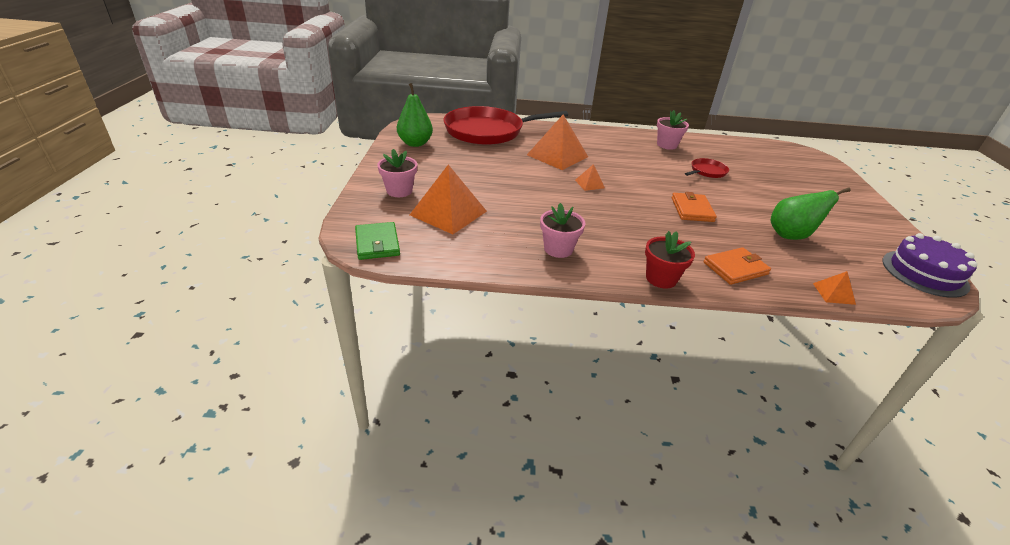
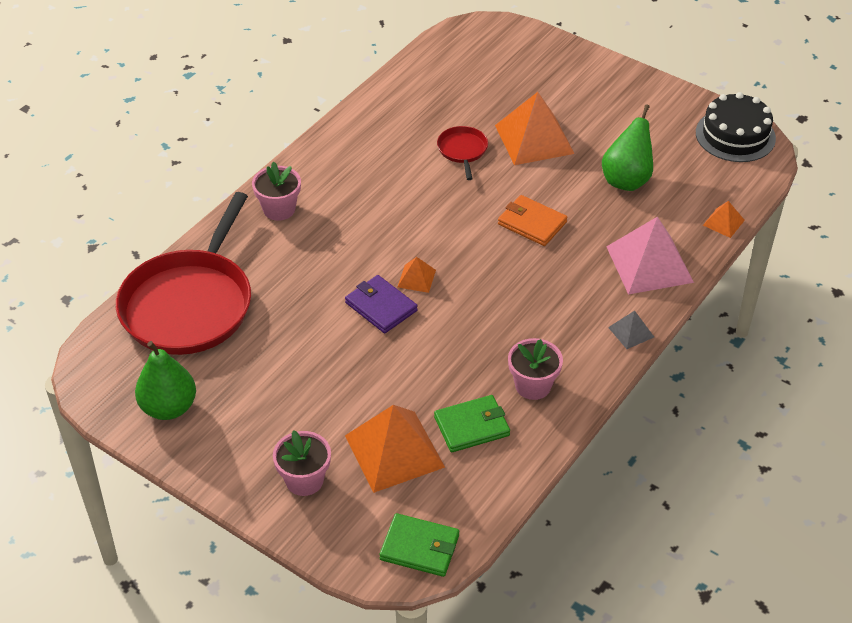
camera: 55 degrees left, 10 degrees up
orange pyramid [527,115,588,170] -> orange pyramid moved to [495,92,575,165]
red flower pot [645,231,695,288] -> grey pyramid [608,311,654,349]
pink flower pot [657,110,689,150] -> pink flower pot moved to [252,161,301,221]
orange wallet [703,247,771,285] -> pink pyramid [606,217,694,295]
purple cake [882,233,977,298] -> black cake [696,92,776,162]
none -> purple wallet [345,275,418,333]
none -> green wallet [434,395,510,452]

